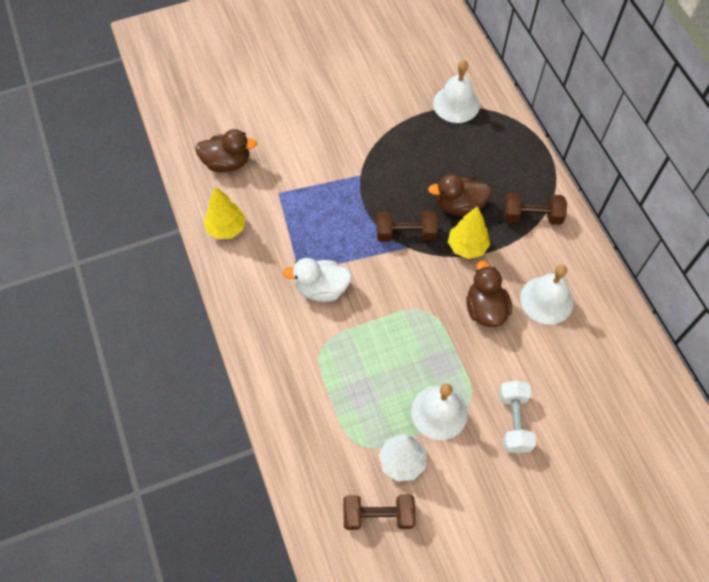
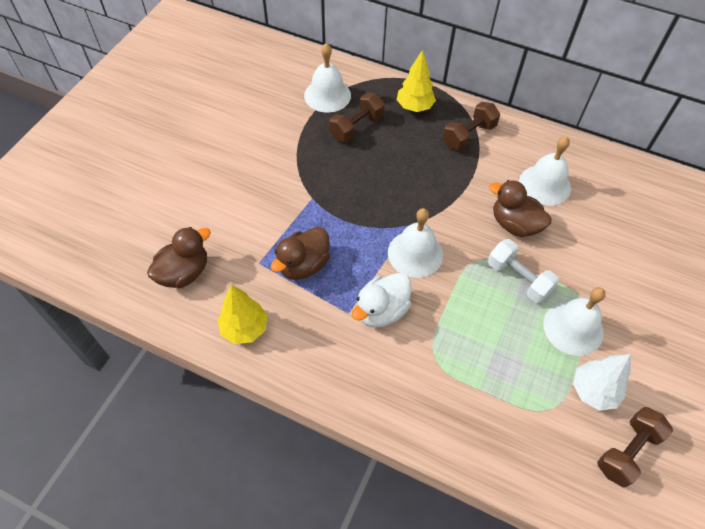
camera: 45 degrees left, 5 degrees down
brown dumbbell [377,211,438,242] -> brown dumbbell moved to [329,93,385,142]
brown duck [428,174,492,216] -> brown duck moved to [271,227,330,280]
yellow tree [448,206,490,259] -> yellow tree moved to [397,50,436,112]
white dumbbell [499,380,536,454] -> white dumbbell moved to [488,239,559,303]
none -> white bell [388,208,443,278]

